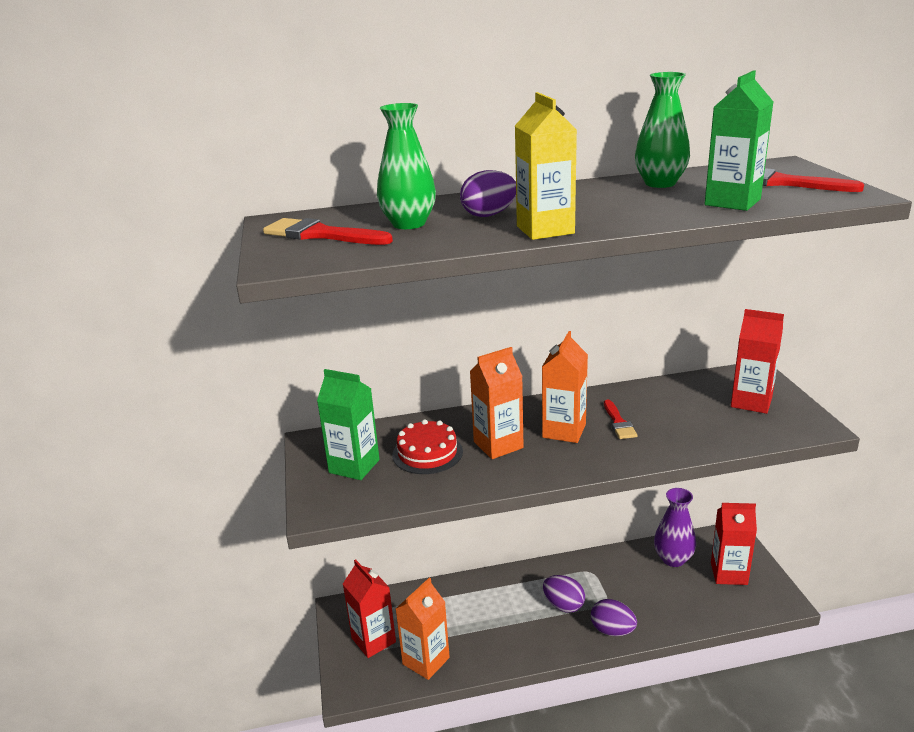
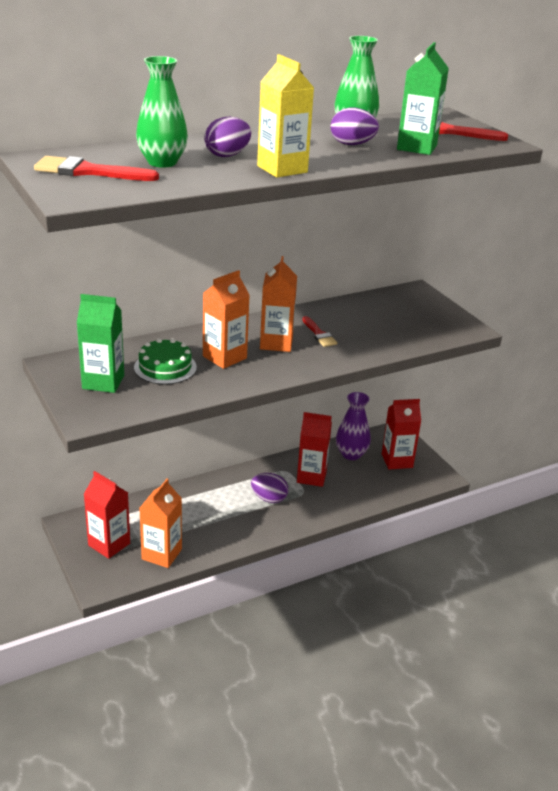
camera: 20 degrees left, 5 degrees up
red cake [392,419,463,474] -> green cake [134,338,197,385]
purple egg [591,599,637,636] -> purple egg moved to [331,108,379,145]
red carton [731,309,784,414] -> red carton moved to [297,412,332,487]

